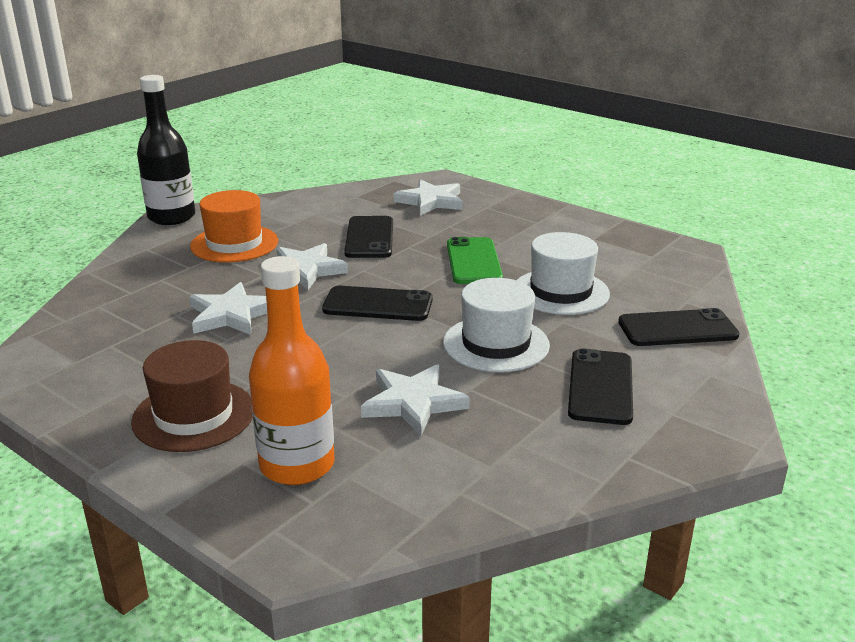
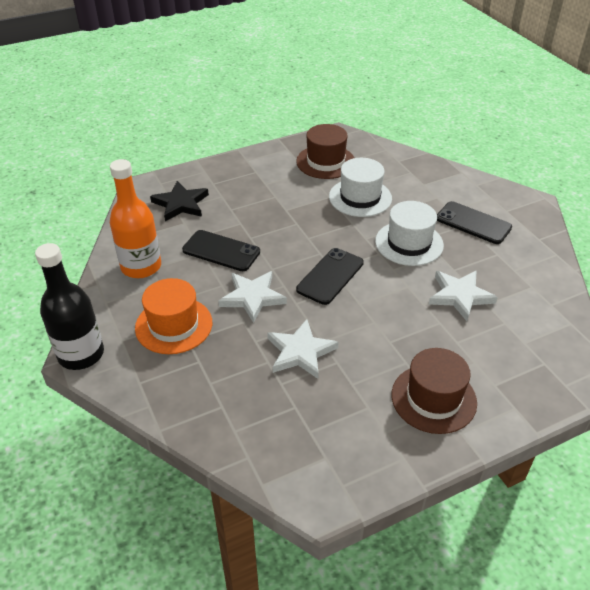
camera: 65 degrees left, 15 degrees up
orange bottle [249,256,335,485] -> orange bottle moved to [110,159,161,278]
white star [394,179,463,216] -> black star [150,181,209,221]
green phone [447,237,503,284] -> none
black phone [618,308,739,346] -> none
none -> brown hat [296,124,355,179]

